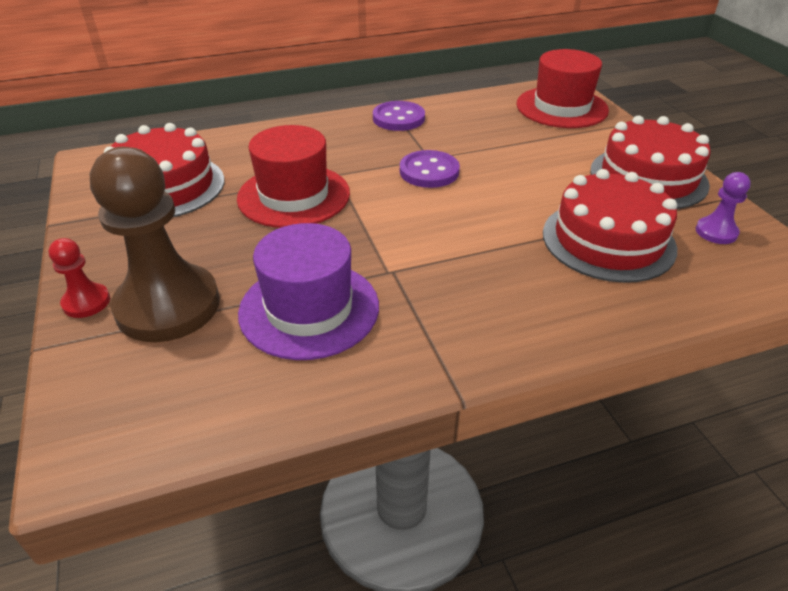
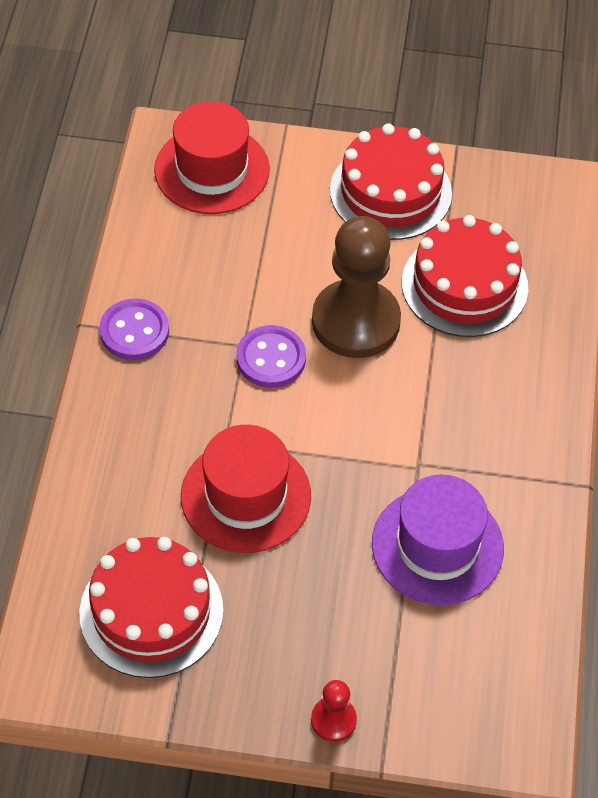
camera: 65 degrees left, 15 degrees up
brown pawn [90,147,220,342] -> brown pawn moved to [312,216,401,358]
purple pawn [696,172,751,244] -> none

